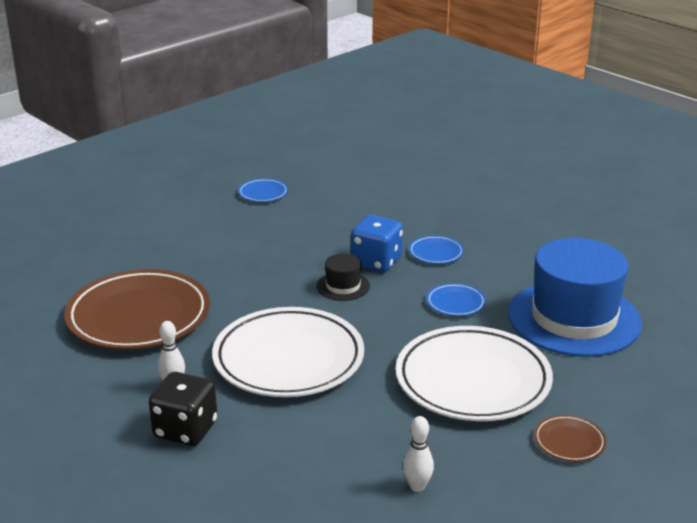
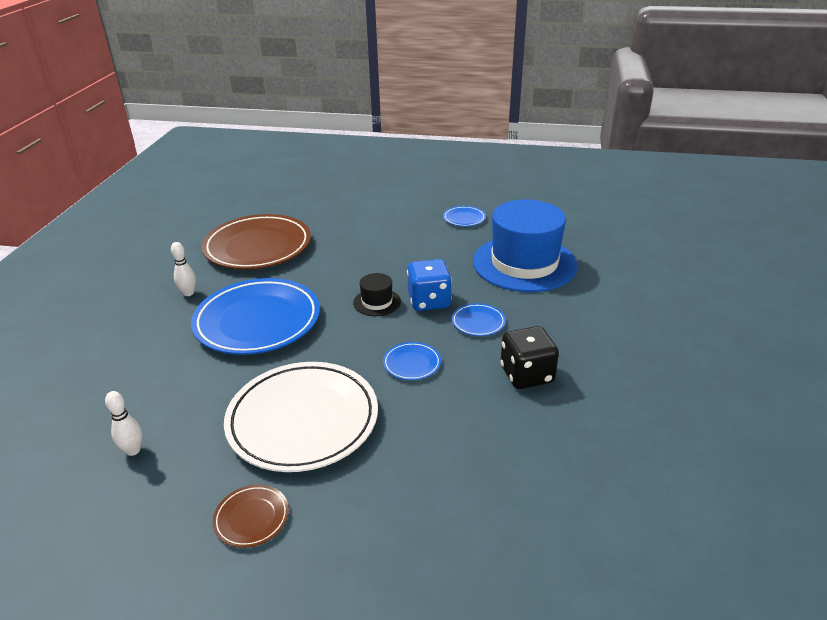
camera: 55 degrees right, 5 degrees up
black dice [149,372,218,446] -> black dice moved to [501,326,559,389]
white plate [212,307,364,397] -> blue plate [191,278,320,355]
blue hat [508,238,642,357] -> blue hat moved to [473,199,578,292]

